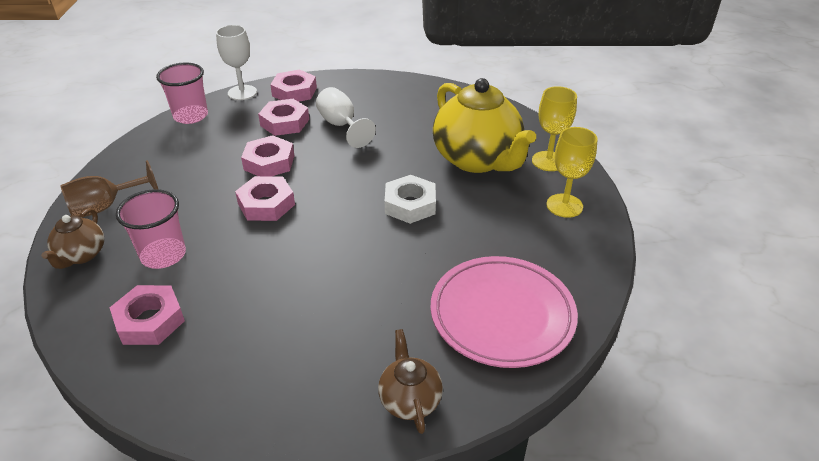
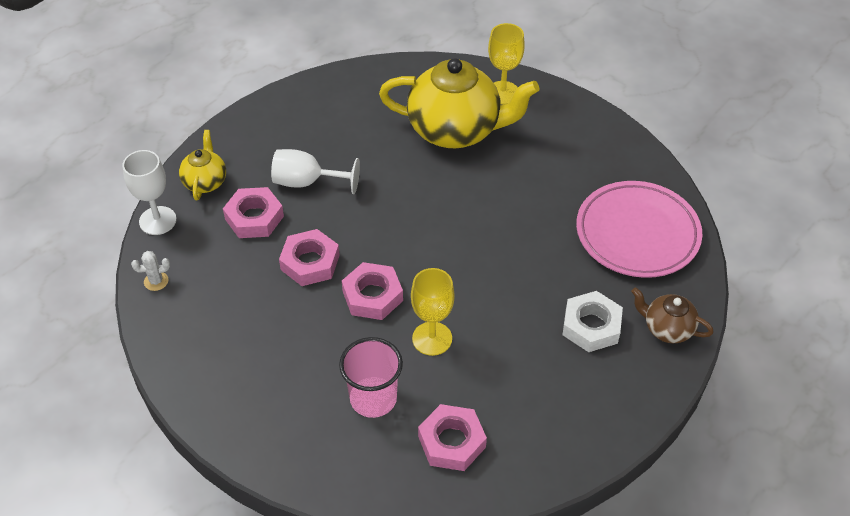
camera: 50 degrees left, 10 degrees up
brown teapot [41,208,104,269] -> none
brown goblet [60,160,158,217] -> none
pink cup [156,63,208,124] -> white cactus [131,251,170,291]
pink nut [270,69,317,102] -> yellow teapot [179,130,226,200]
white nut [385,175,436,224] -> white nut moved to [562,291,623,352]
yellow goblet [546,127,598,218] -> yellow goblet moved to [411,268,455,356]

